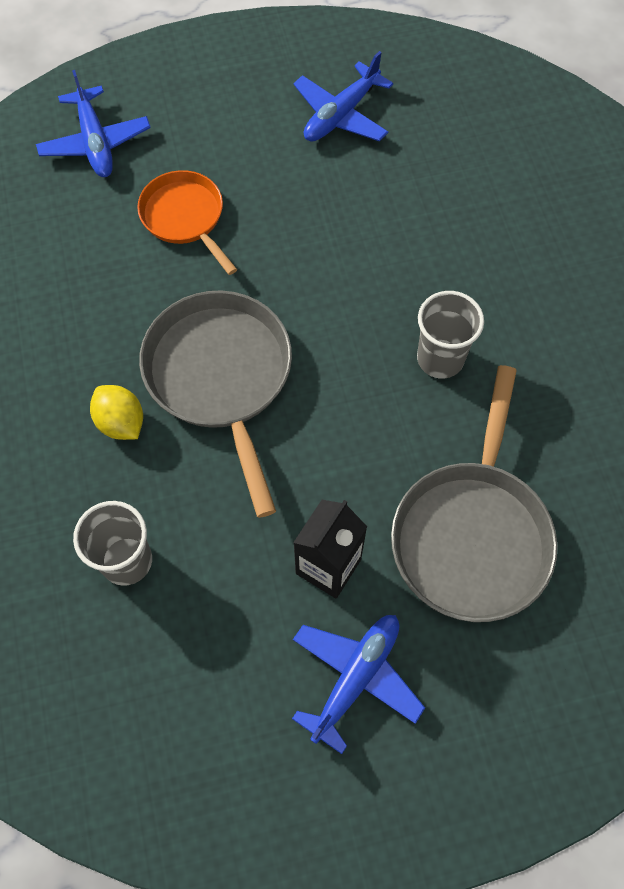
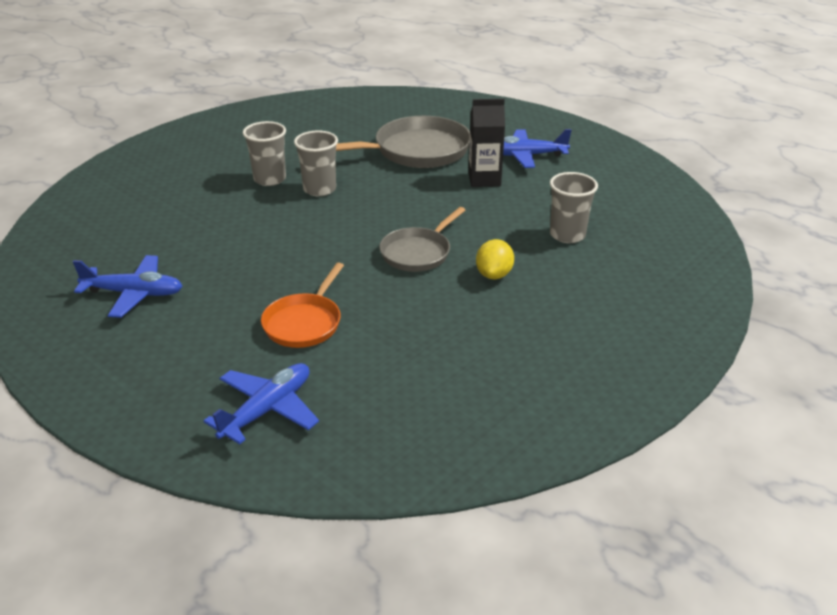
camera: 125 degrees left, 30 degrees down
grey pan [139,291,292,518] -> grey pan [380,207,465,272], size x0.61
none -> grey cup [243,121,286,186]

